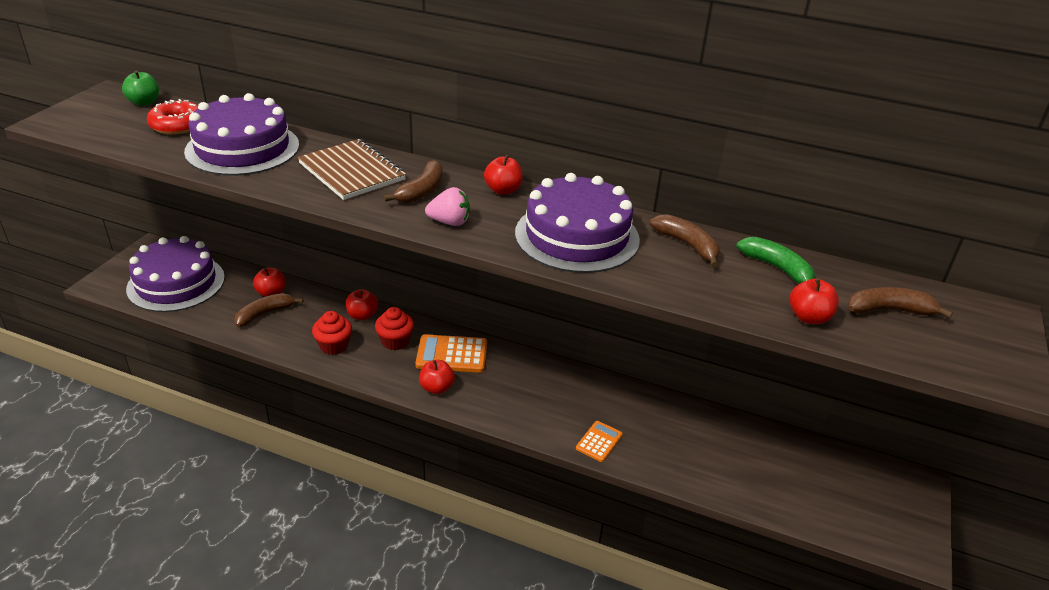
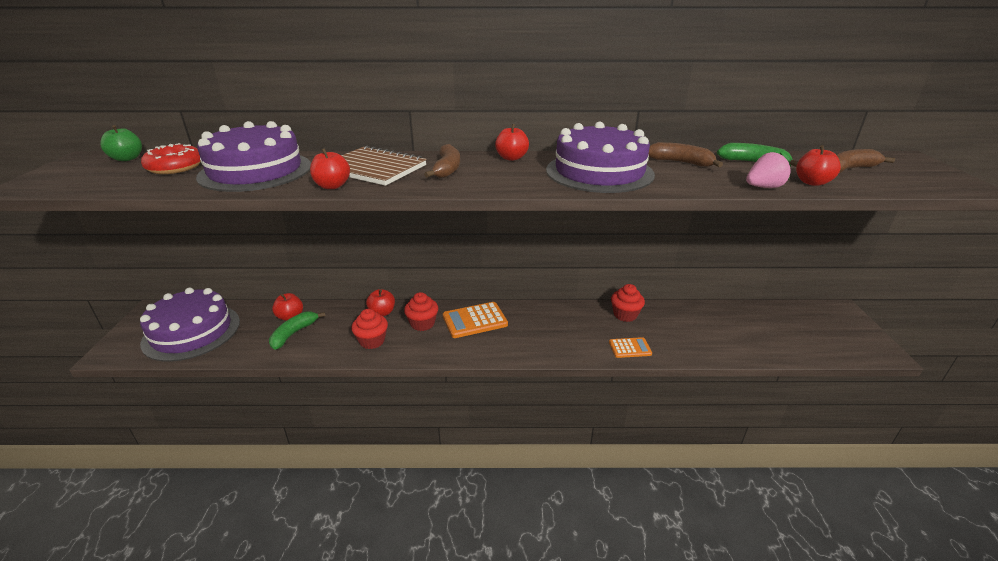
camera: 20 degrees left, 5 degrees down
brown banana [234,293,303,327] -> green banana [269,312,325,350]
red apple [419,360,455,394] -> red apple moved to [310,148,350,189]
pink strawberry [425,187,470,226] -> pink strawberry moved to [746,152,791,188]
orange calculator [576,421,623,462] -> orange calculator turned 75 degrees clockwise [609,337,652,358]
none -> red cupcake [611,284,645,322]

